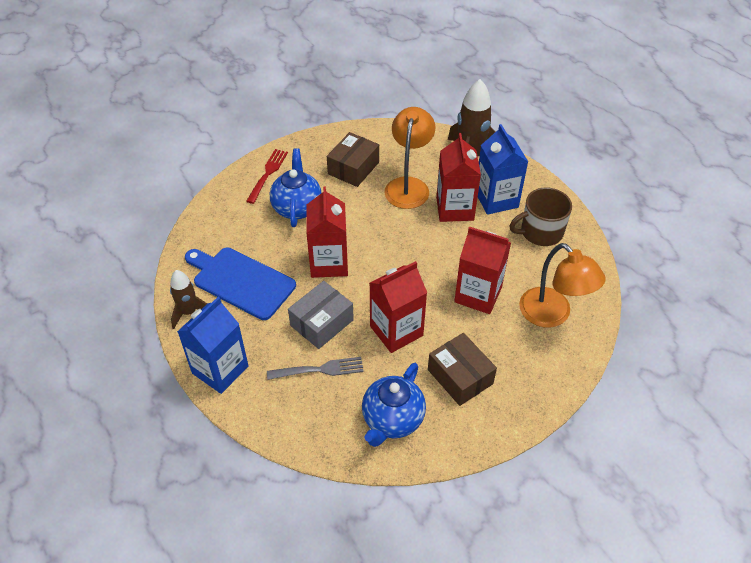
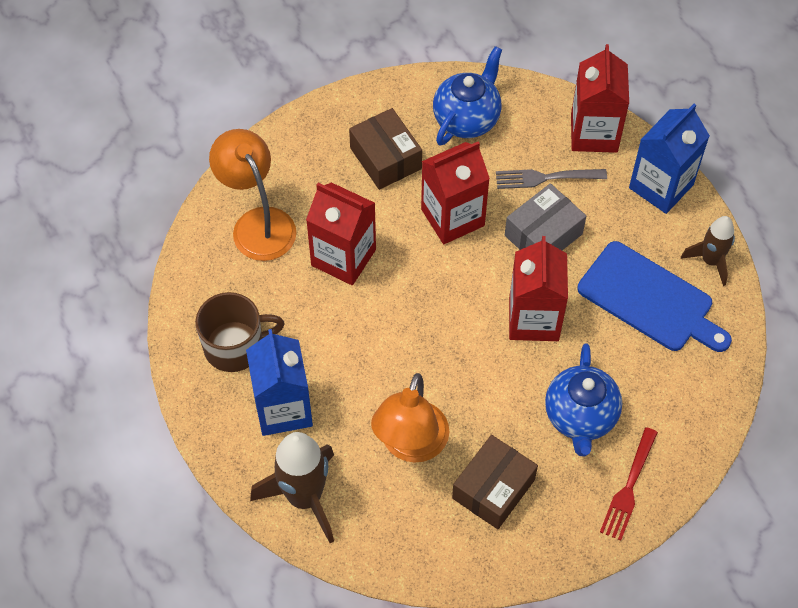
camera: 175 degrees left, 10 degrees up
red carton [436,133,481,222] -> red carton moved to [571,44,629,153]

